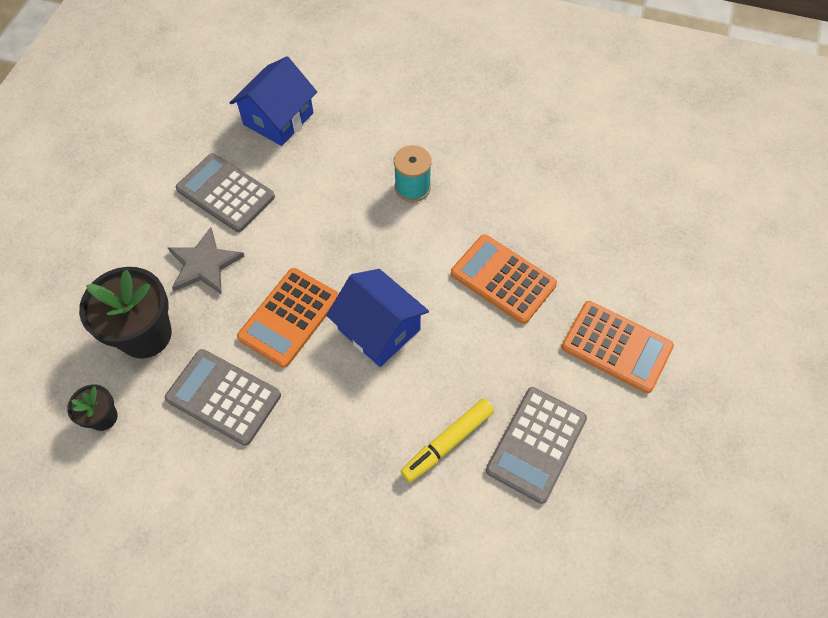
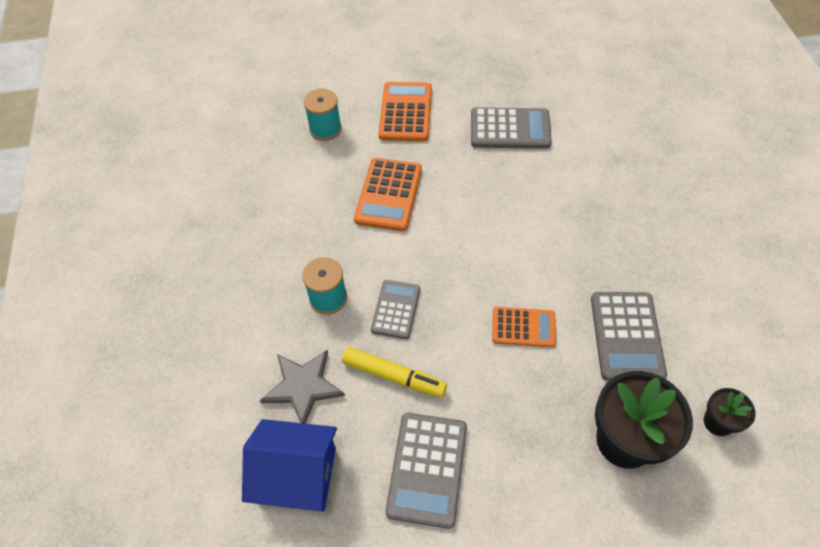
camera: 115 degrees left, 5 degrees down
grey star [168,227,245,295] -> grey star moved to [260,350,345,424]
orange calculator [237,268,338,368] -> orange calculator [492,307,556,347], size x0.65
blue house [326,269,429,367] -> none
yellow marker [401,399,494,483] -> yellow marker moved to [342,347,447,398]
none -> turquoise spool [304,88,342,141]
none -> grey calculator [371,280,420,339]

